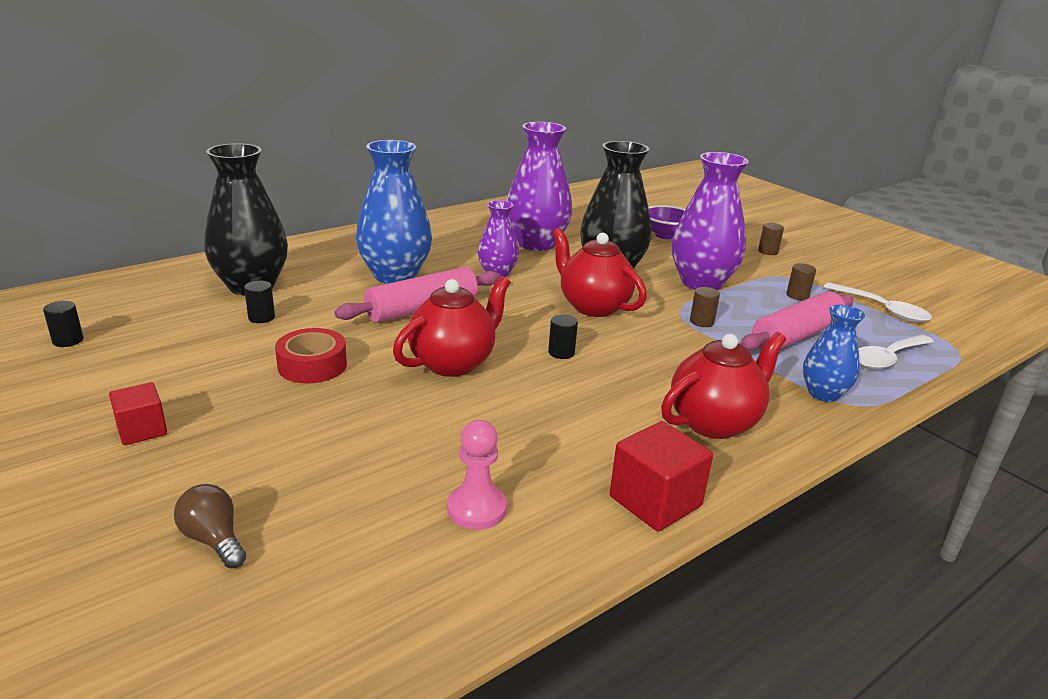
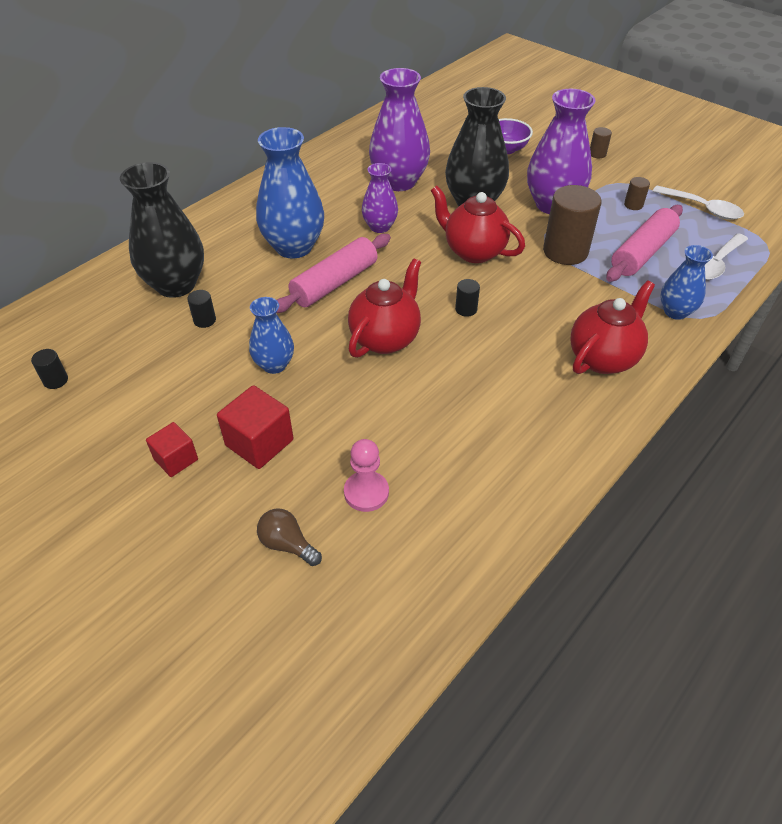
camera: 10 degrees left, 20 degrees up
red tape [275,328,347,384] -> blue vase [249,297,294,374]
pink pawn [447,420,507,530] -> pink pawn moved to [344,439,389,512]
red cube [610,421,713,532] -> red cube moved to [217,385,293,469]
brown cylinder [690,287,720,327] -> brown cylinder [543,185,601,265], size x2.21

